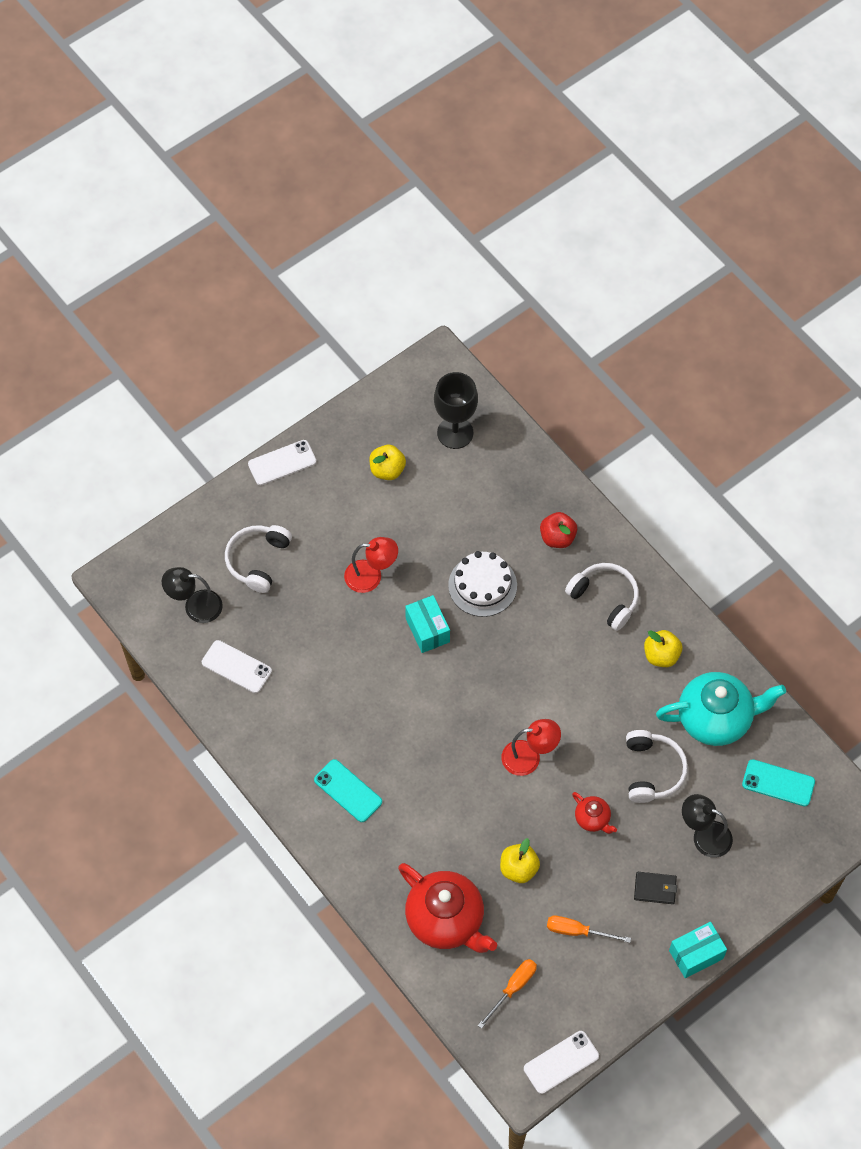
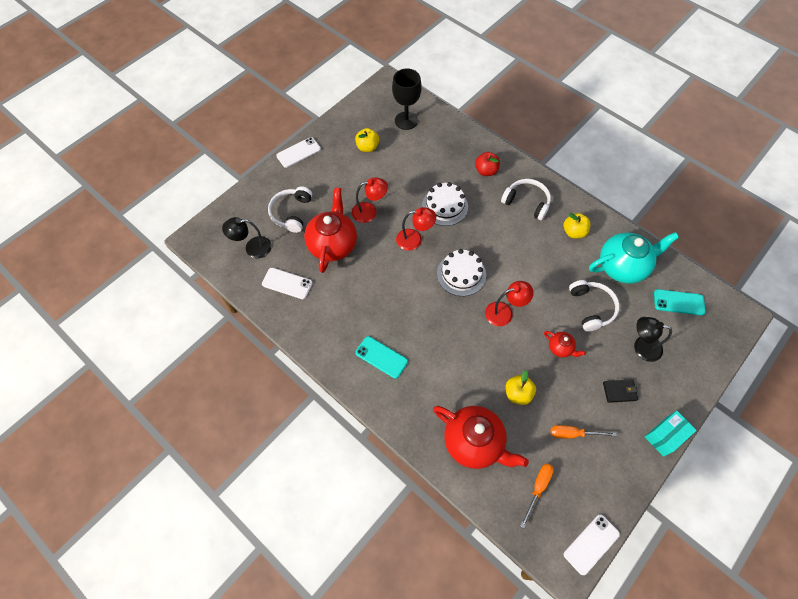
camera: 10 degrees left, 0 degrees up
turquoise box [405,595,450,653] -> red lamp [396,207,436,251]
none -> red teapot [304,187,357,273]
none -> white cake [437,249,486,296]

